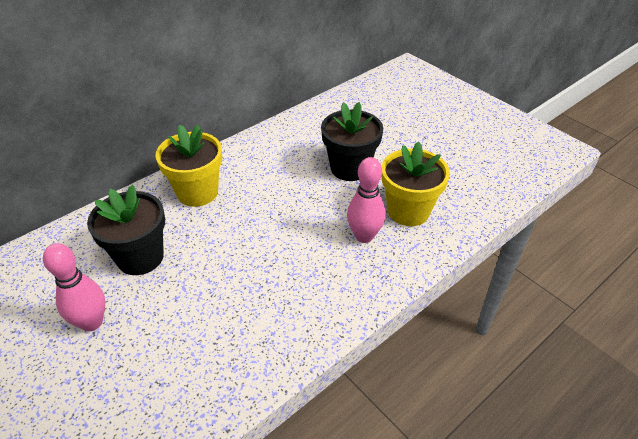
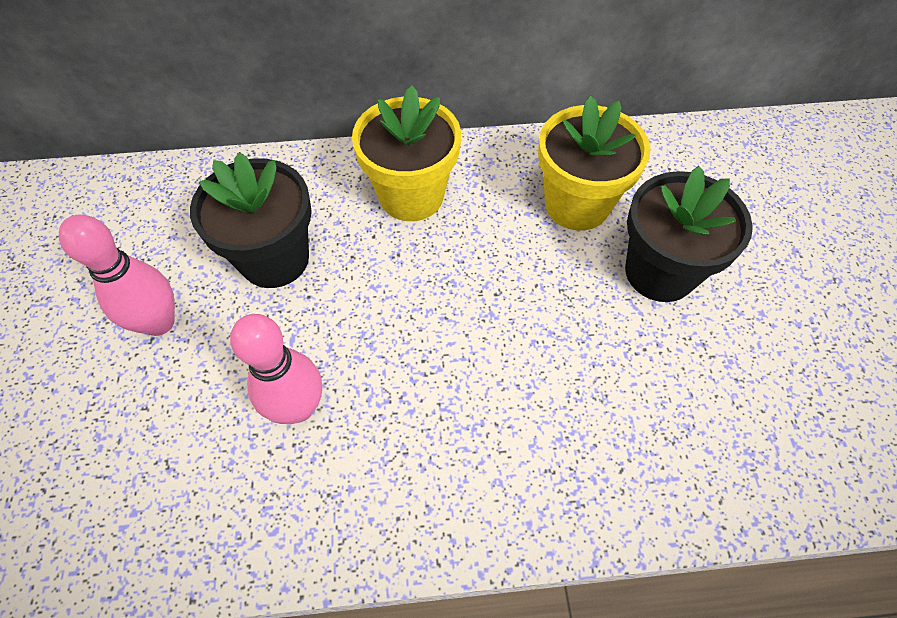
camera: 35 degrees right, 15 degrees up
pink bowling pin [347,157,385,243] -> pink bowling pin moved to [230,314,322,424]
yellow flower pot [381,141,450,226] -> yellow flower pot moved to [538,96,651,231]

